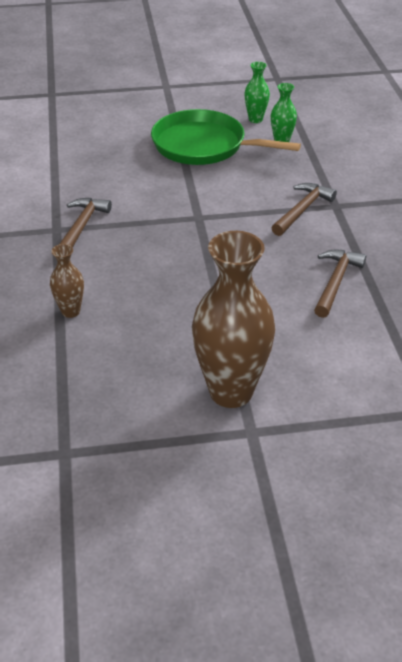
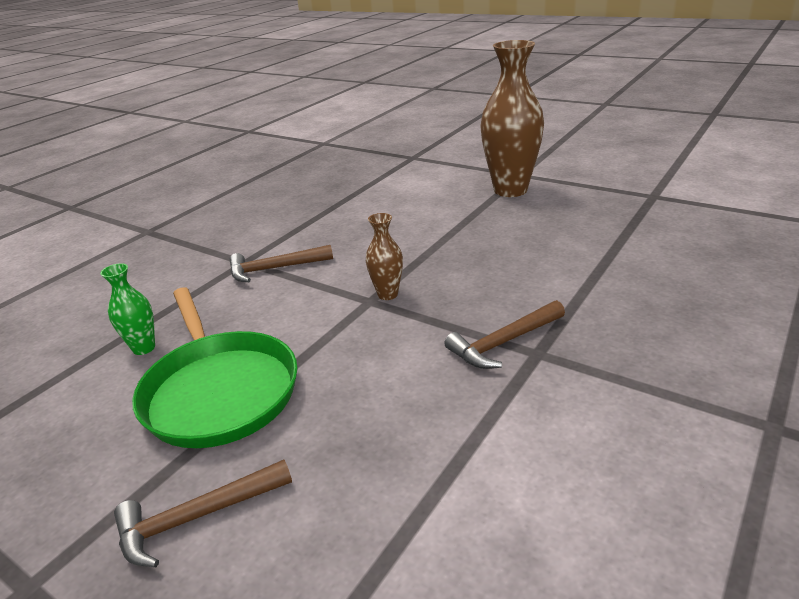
camera: 135 degrees left, 10 degrees down
brown vase [50,244,84,318] -> brown vase moved to [366,213,403,300]
green vase [244,62,270,123] -> none
brown hammer [314,250,366,318] -> brown hammer moved to [114,460,292,567]

